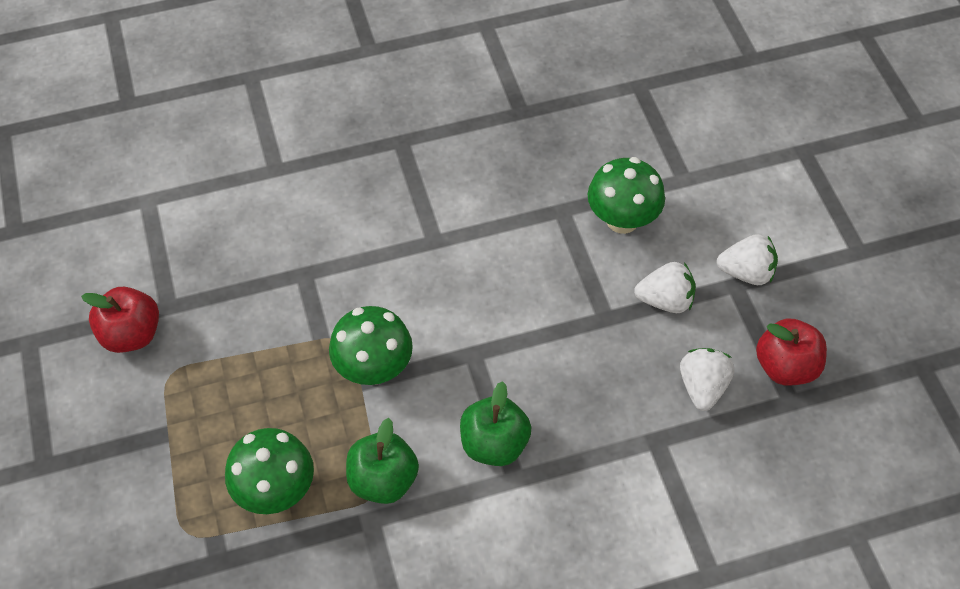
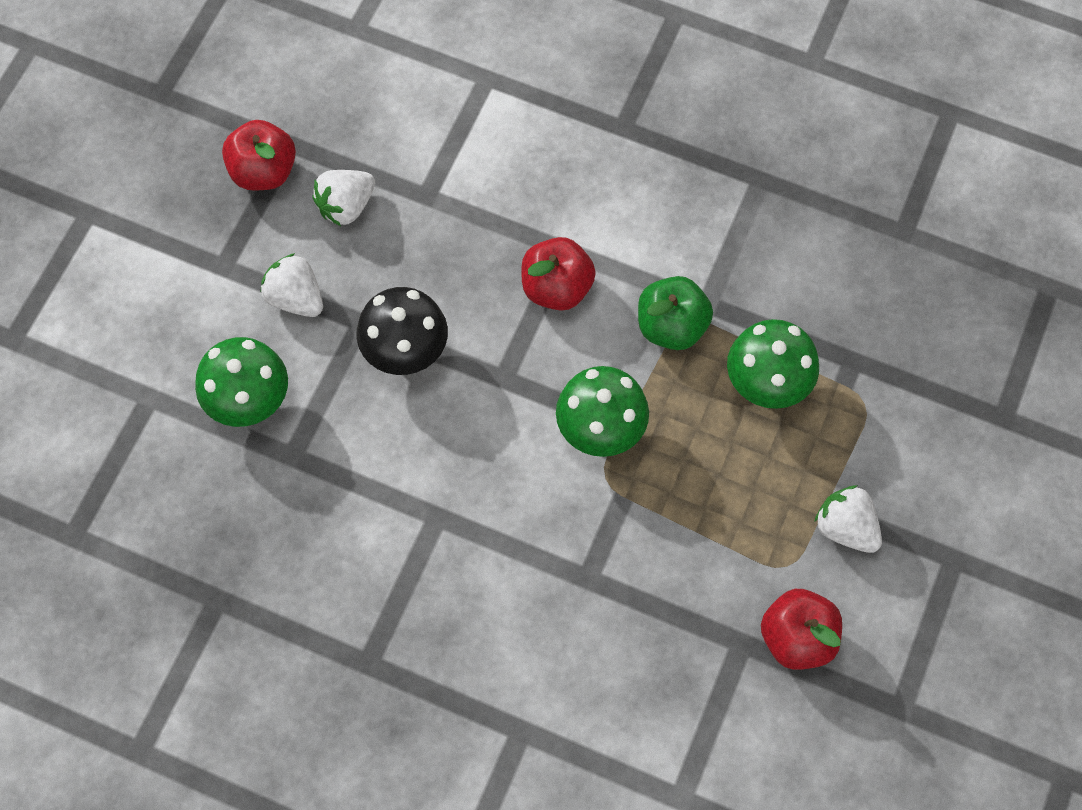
camera: 140 degrees left, 10 degrees up
green apple [460,381,531,466] -> red apple [521,237,596,311]
white strawberry [716,234,778,285] -> white strawberry moved to [814,485,882,553]
none -> black mushroom [356,287,448,375]

